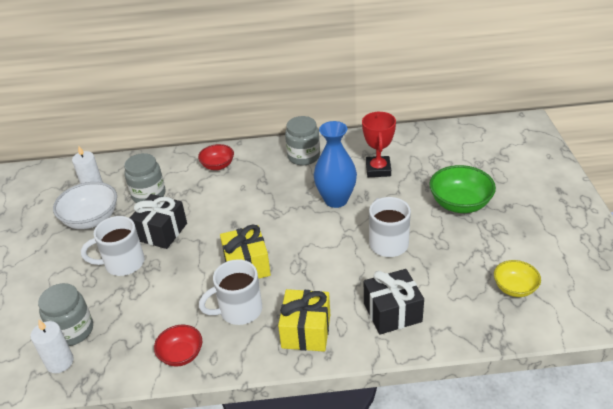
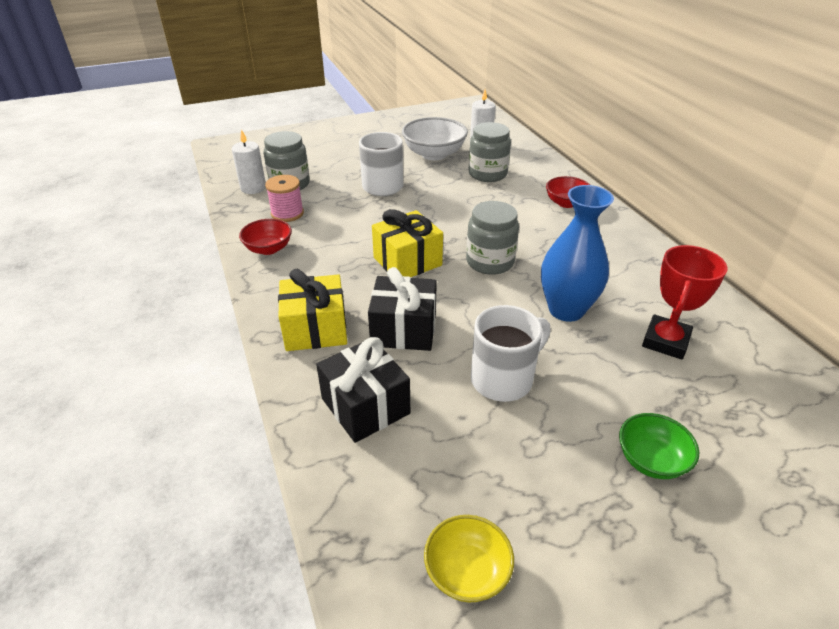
camera: 70 degrees right, 0 degrees up
black gift [130,194,187,249] -> black gift moved to [368,267,437,351]
white mug [199,259,262,325] -> none
grey jar [285,116,320,165] -> grey jar moved to [466,201,519,275]
red trophy [362,112,396,177] -> red trophy turned 45 degrees counterclockwise [642,245,727,359]
green bowl [429,165,496,213] -> green bowl [619,413,699,479], size x0.62
none -> pink spool [265,175,304,222]

